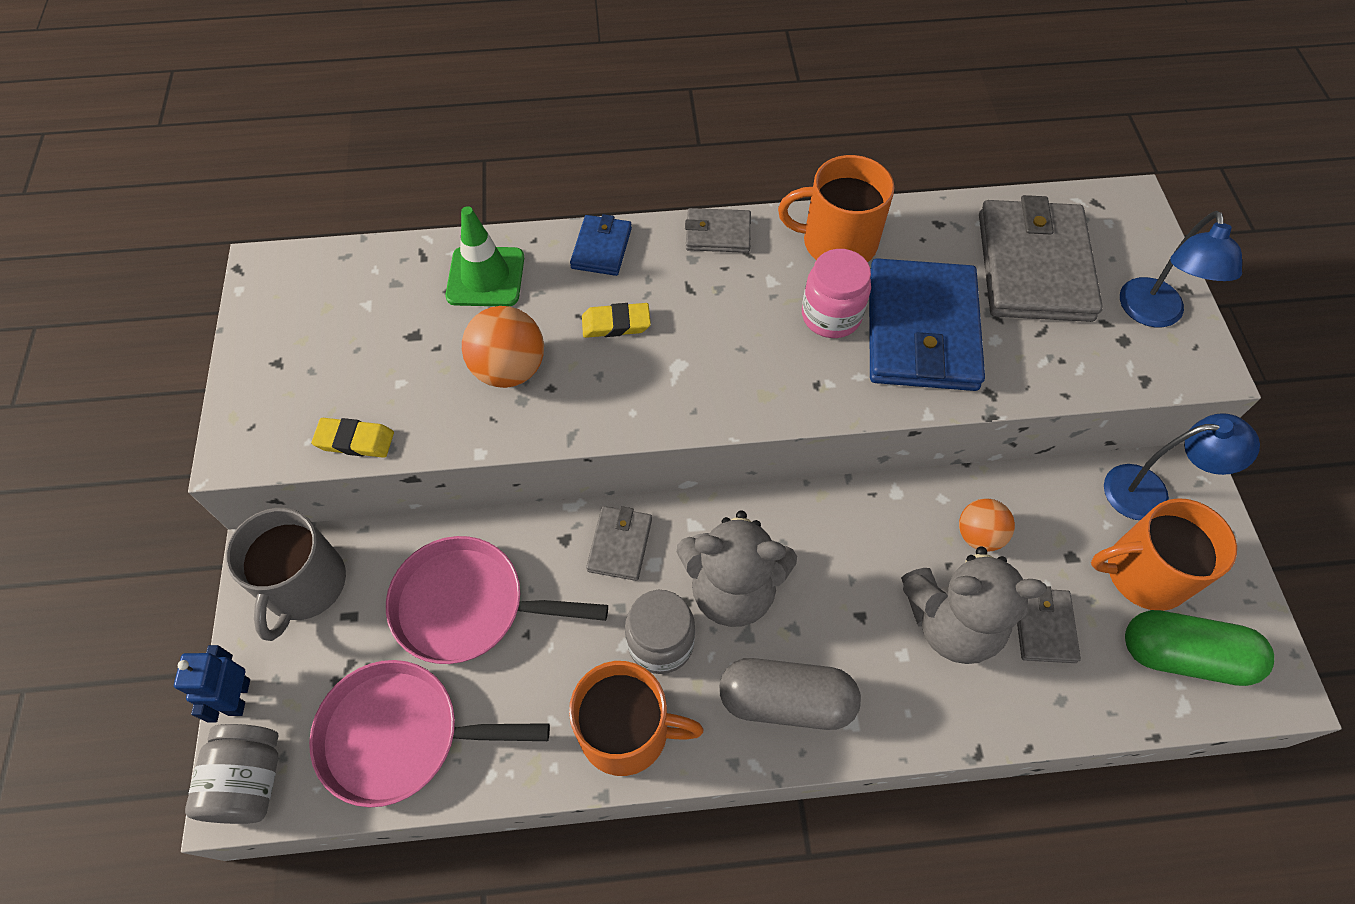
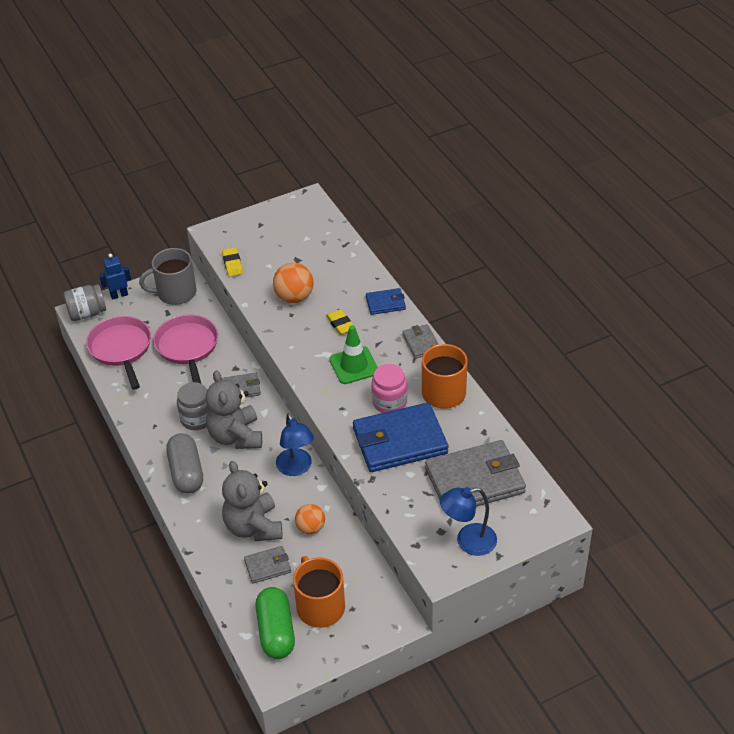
camera: 70 degrees right, 15 degrees down
green traffic cone [445,206,524,306] -> green traffic cone moved to [329,325,378,384]
orange mug [569,661,704,776] -> none
blue lamp [1104,413,1260,520] -> blue lamp moved to [276,413,314,476]

